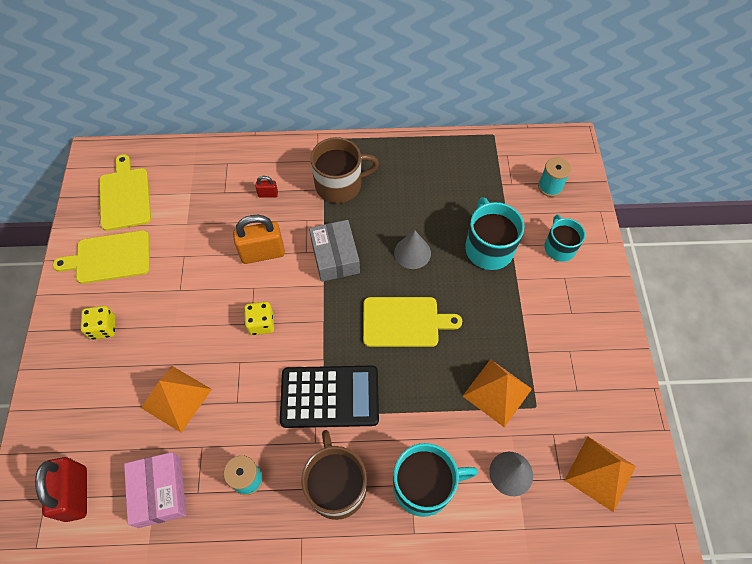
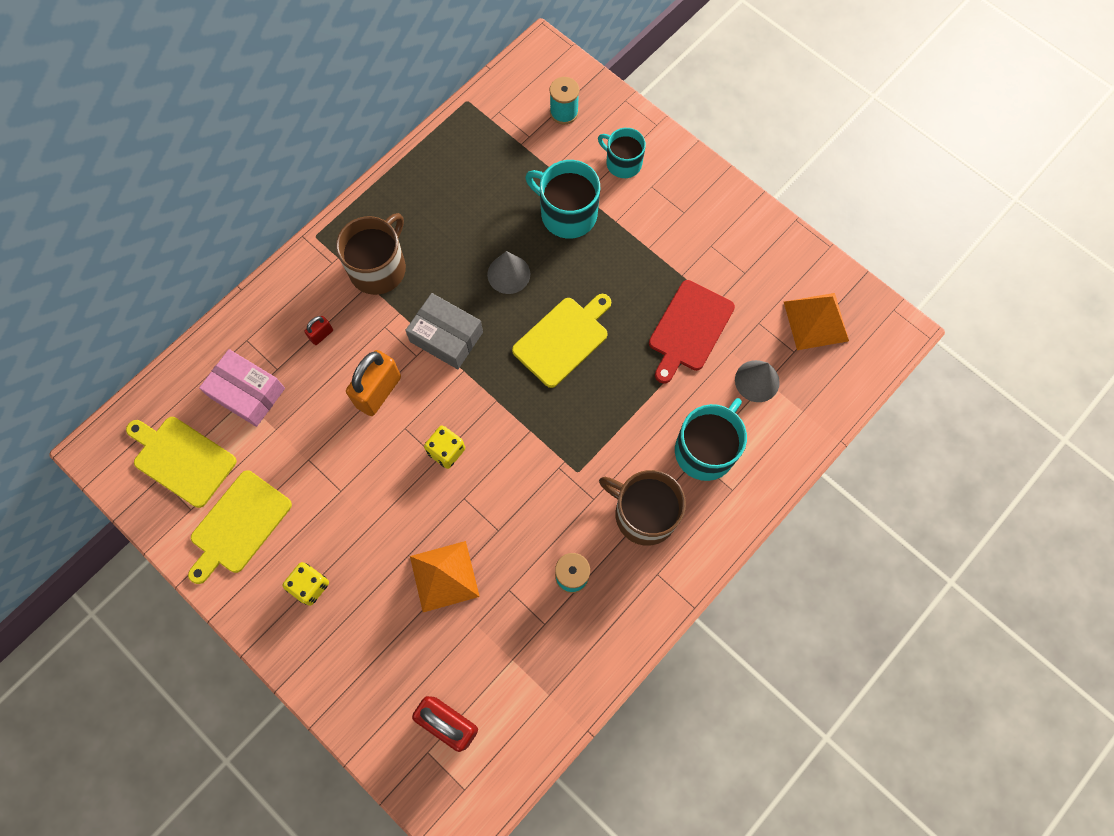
camera: 45 degrees left, 10 degrees up
pink box [124,452,186,528] -> pink box moved to [199,349,285,427]
black calculator [280,366,379,428] -> none
orange pyramid [463,359,532,428] -> red cutting board [649,280,735,384]

